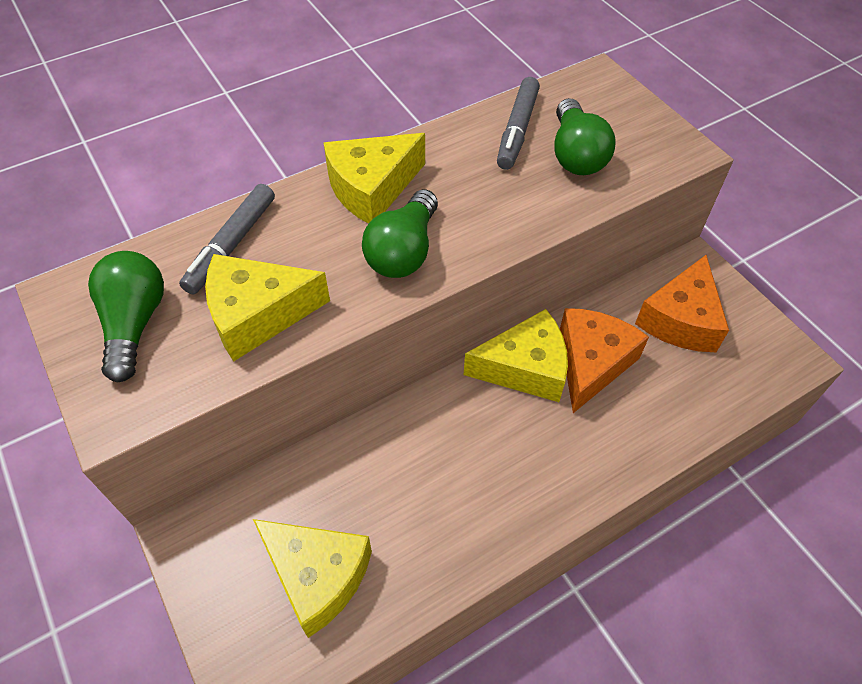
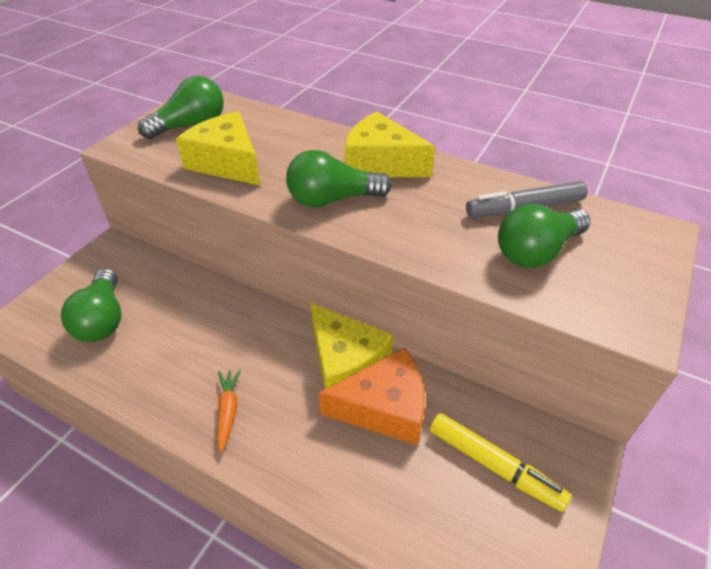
camera: 60 degrees right, 10 degrees down
grey marker [179,184,275,294] -> none
yellow cheese [253,519,372,638] -> green light bulb [61,269,121,342]
orange cheese [635,255,729,352] -> yellow marker [430,413,571,512]
none -> orange carrot [217,370,241,453]

